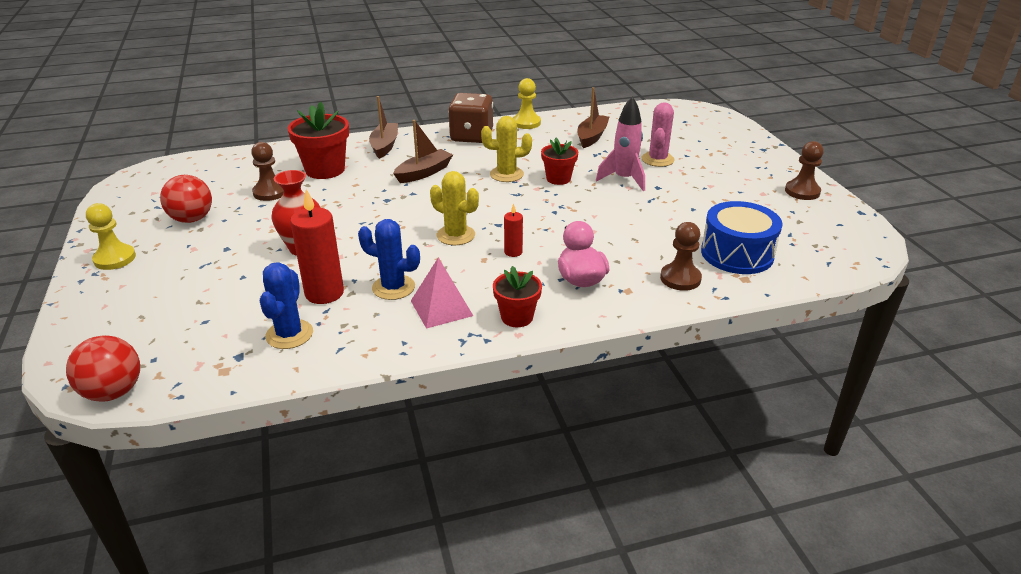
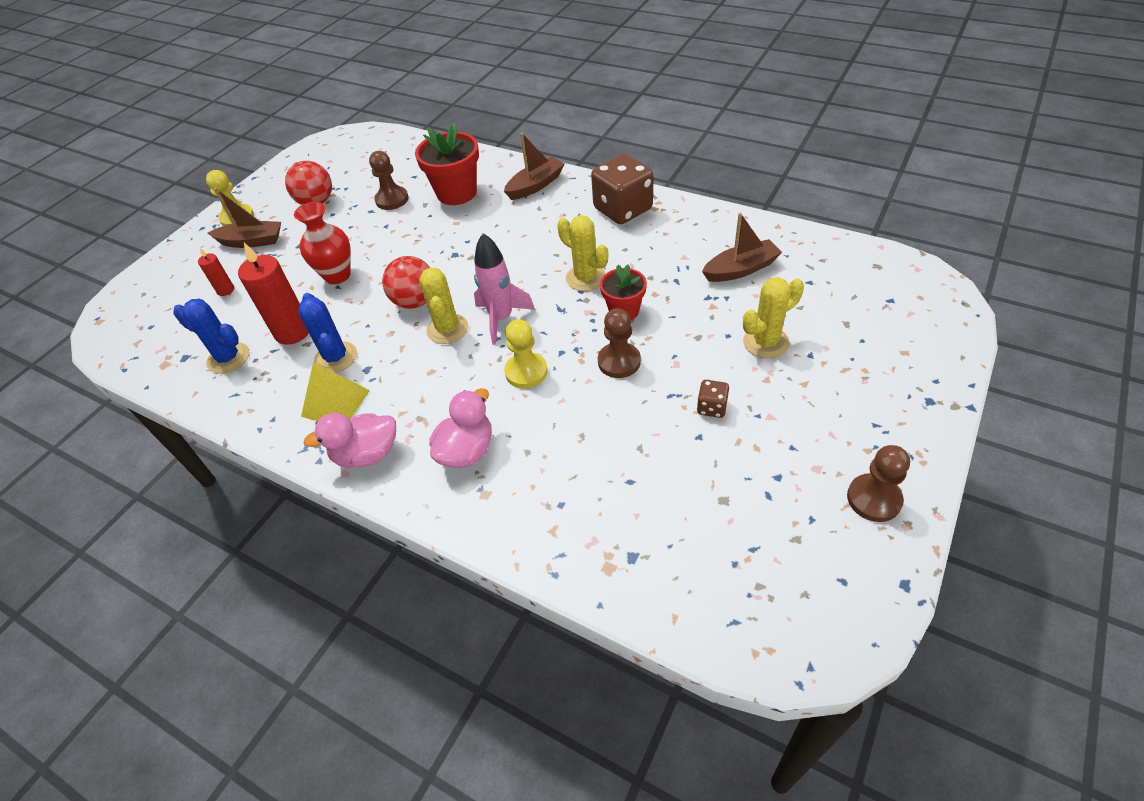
camera: 50 degrees right, 15 degrees up
red ball [66,335,140,402] -> red ball moved to [382,256,430,309]
blue cactus [260,262,313,349] -> blue cactus turned 60 degrees clockwise [173,299,249,374]
brown boat [393,120,453,183] -> brown boat moved to [208,188,281,248]
pink pyramid [411,257,473,329] -> yellow pyramid [301,362,370,421]
red flower pot [493,266,542,327] -> pink duck [303,413,396,468]
red candle [504,203,523,257] -> red candle moved to [198,248,234,296]
yellow pawn [513,78,541,129] -> yellow pawn moved to [504,319,548,388]
pink rocket [596,96,645,191] -> pink rocket moved to [474,233,535,345]
pink cactus [642,102,675,167] -> yellow cactus [743,277,804,359]
brown pawn [660,222,702,291] -> brown pawn moved to [598,308,641,378]
blue drum [701,201,783,274] -> none
none -> brown dice [697,380,729,418]

